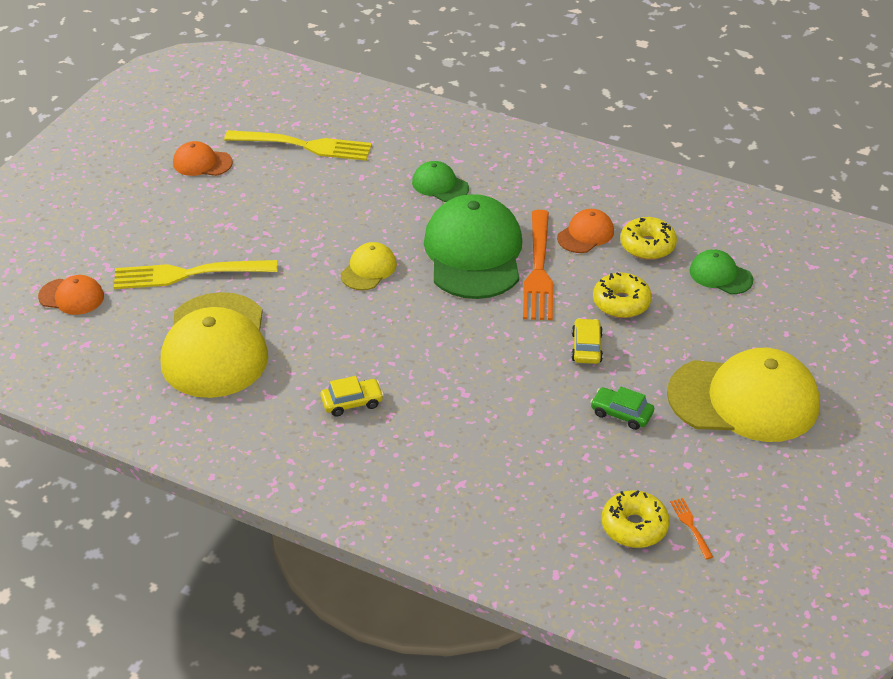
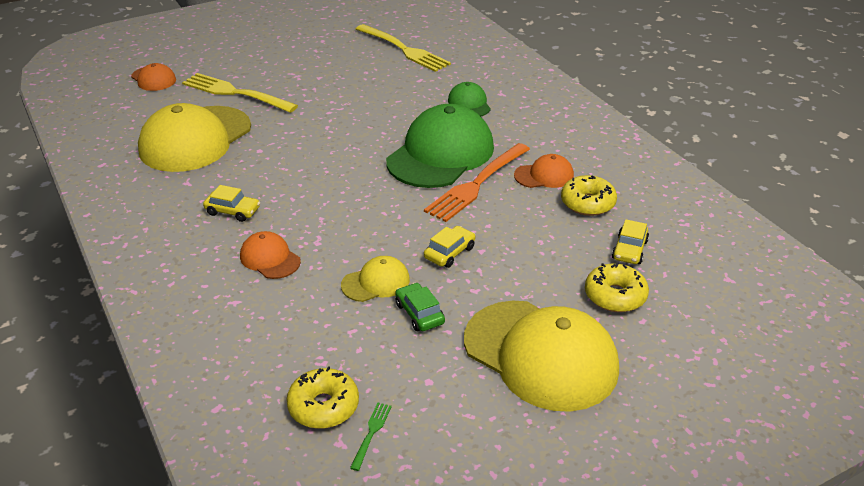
camera: 35 degrees right, 5 degrees down
orange cap [173,141,233,176] -> orange cap moved to [240,231,301,279]
yellow cap [340,242,397,290] -> yellow cap moved to [341,256,410,302]
yellow donut [593,272,652,318] -> yellow donut moved to [585,262,649,312]
orange fork [670,498,713,559] -> green fork [350,403,392,471]
green cap [690,249,753,294] -> yellow car [612,219,649,264]

